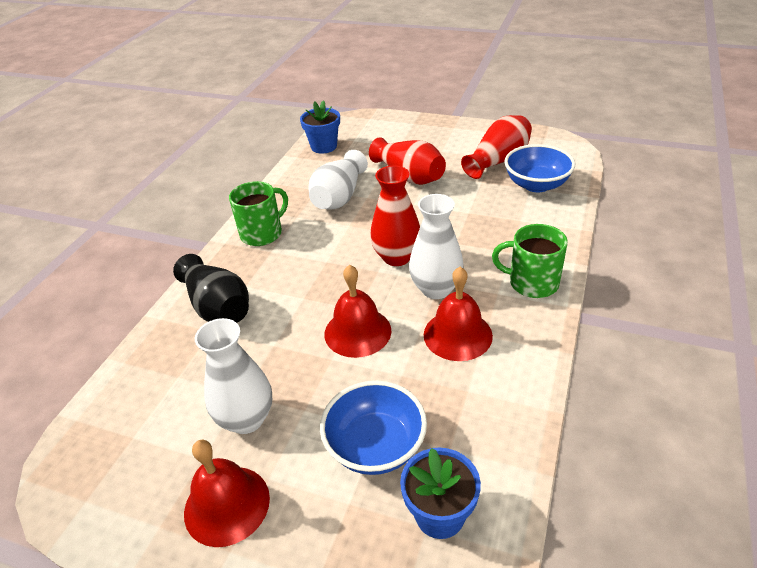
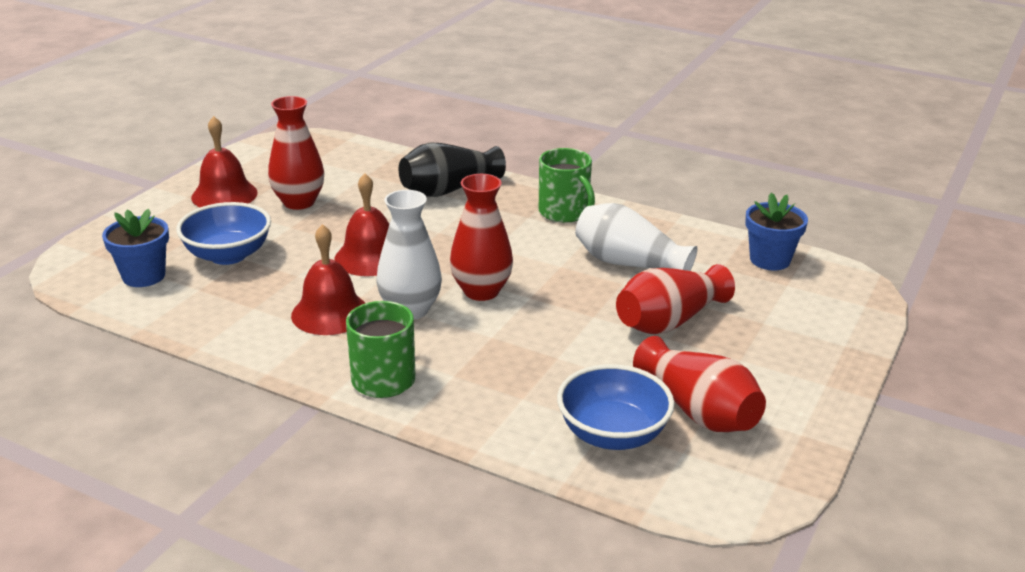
camera: 95 degrees right, 10 degrees down
white vase [195,318,272,434] -> red vase [268,96,324,210]

